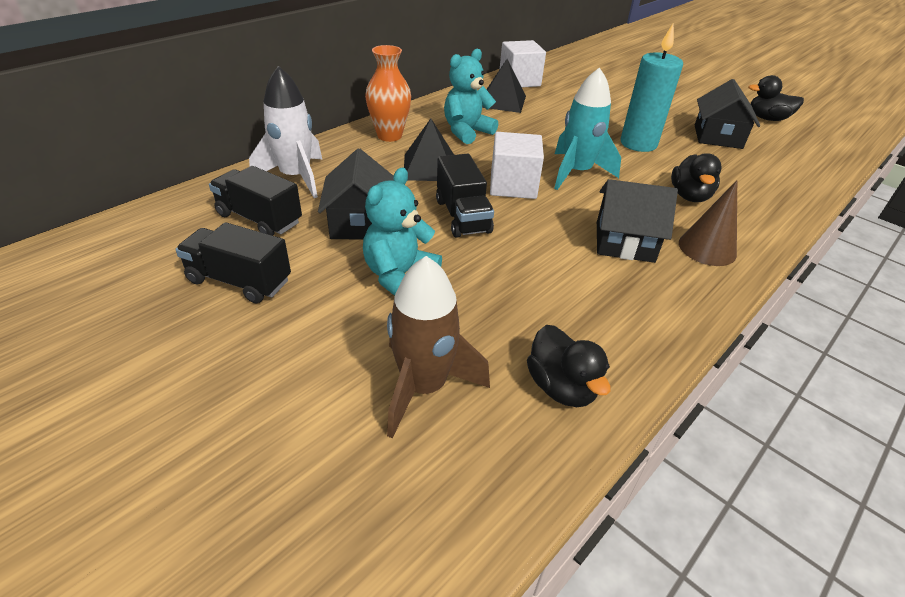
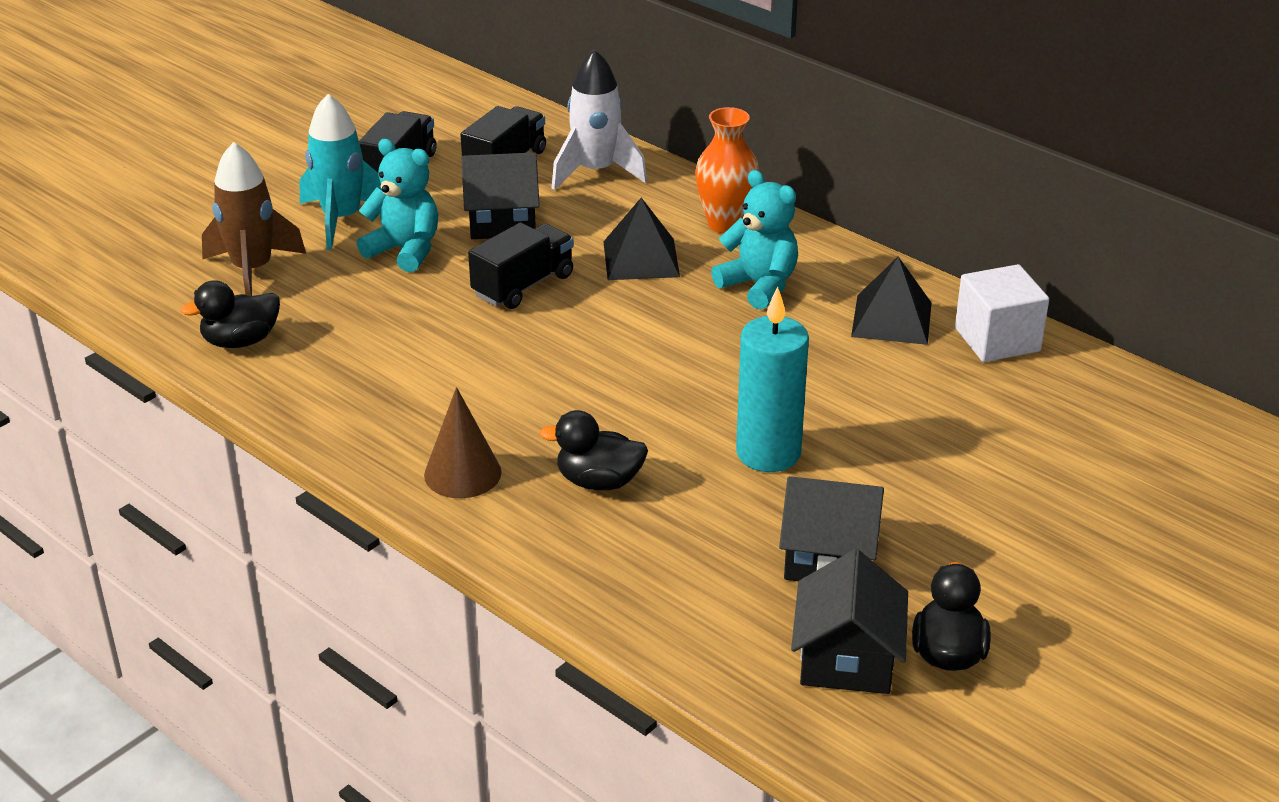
camera: 90 degrees right, 5 degrees down
black truck [436,154,494,238] -> black truck turned 150 degrees clockwise [468,223,574,309]
white cube [490,132,544,199] -> none
turquoise rocket [554,67,621,190] -> turquoise rocket moved to [299,94,382,250]
black house [597,179,678,263] -> black house moved to [791,549,908,694]

